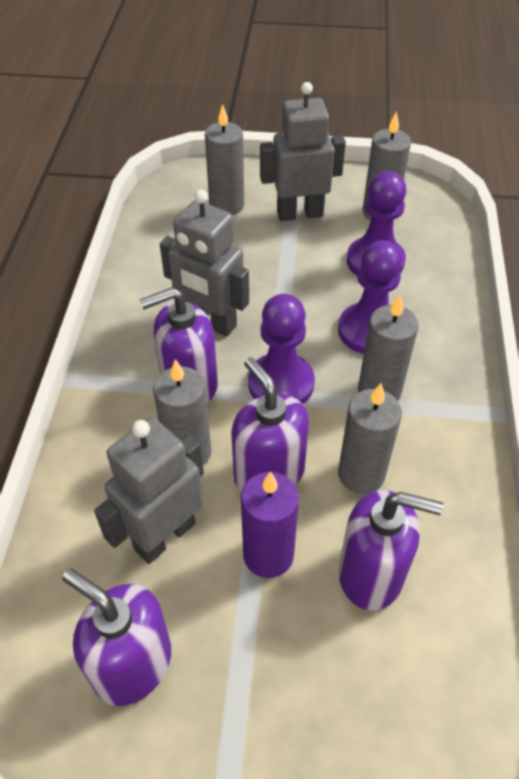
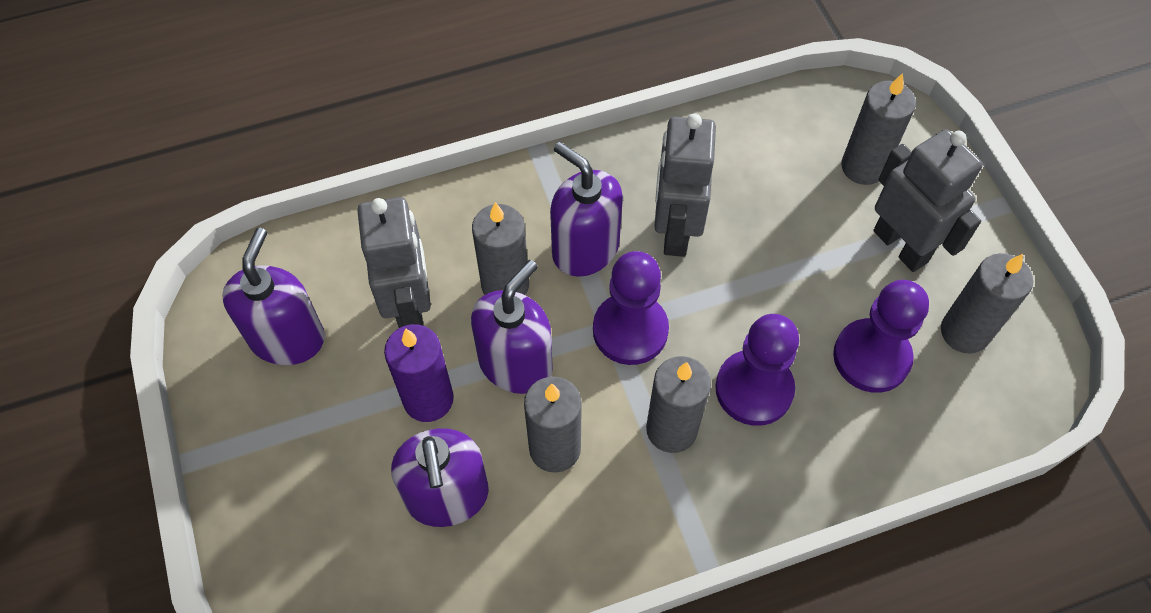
camera: 65 degrees right, 10 degrees up
grey robot [94,417,204,564] -> grey robot turned 60 degrees clockwise [357,197,431,328]

